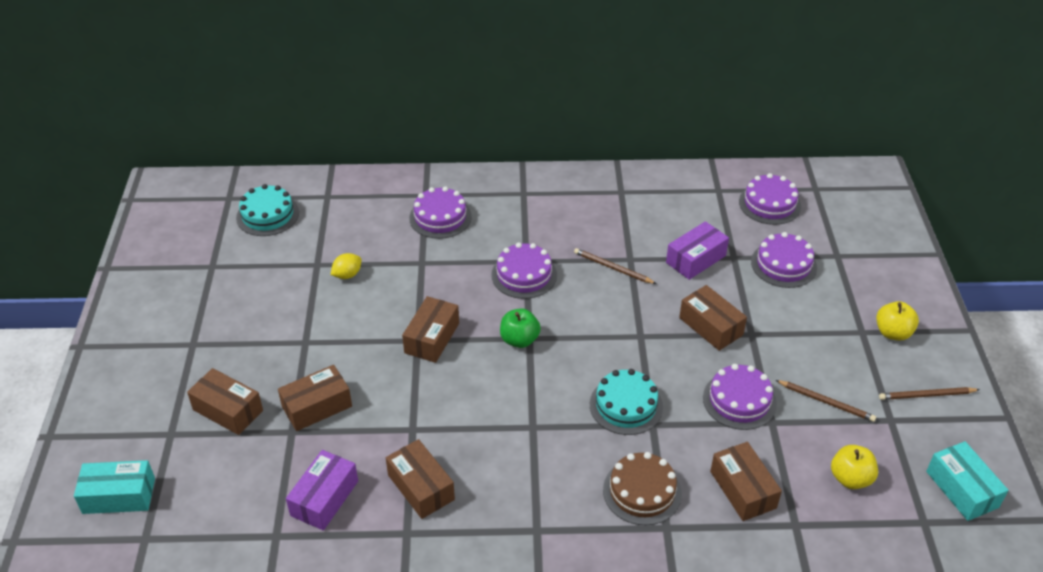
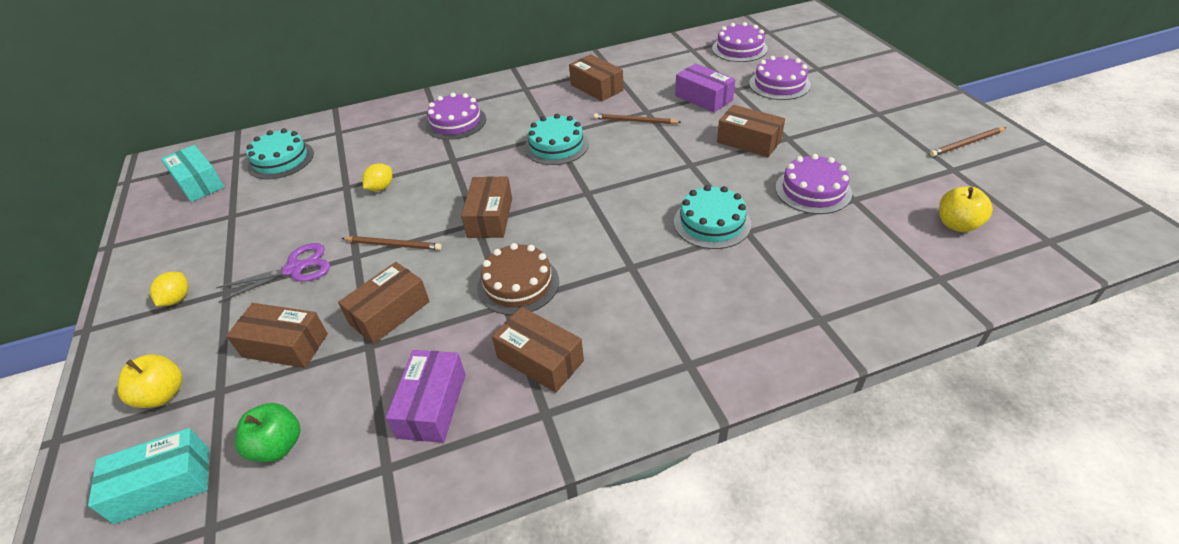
camera: 15 degrees left, 0 degrees up
purple cake [491,243,557,299] -> turquoise cake [524,114,589,165]
green apple [500,308,541,348] -> green apple moved to [235,403,300,462]
brown cake [603,452,682,525] -> brown cake moved to [477,243,559,315]
purple box [666,221,729,280] -> purple box turned 75 degrees counterclockwise [675,63,735,113]
brown box [710,442,782,521] -> brown box moved to [569,54,623,101]
brown pencil [776,380,876,422] -> brown pencil moved to [341,236,442,250]
yellow apple [876,301,919,341] -> yellow apple moved to [117,354,182,408]
turquoise box [926,441,1008,521] -> turquoise box moved to [161,145,224,202]
none -> yellow lemon [150,272,188,306]
none -> purple scissors [216,243,330,303]

